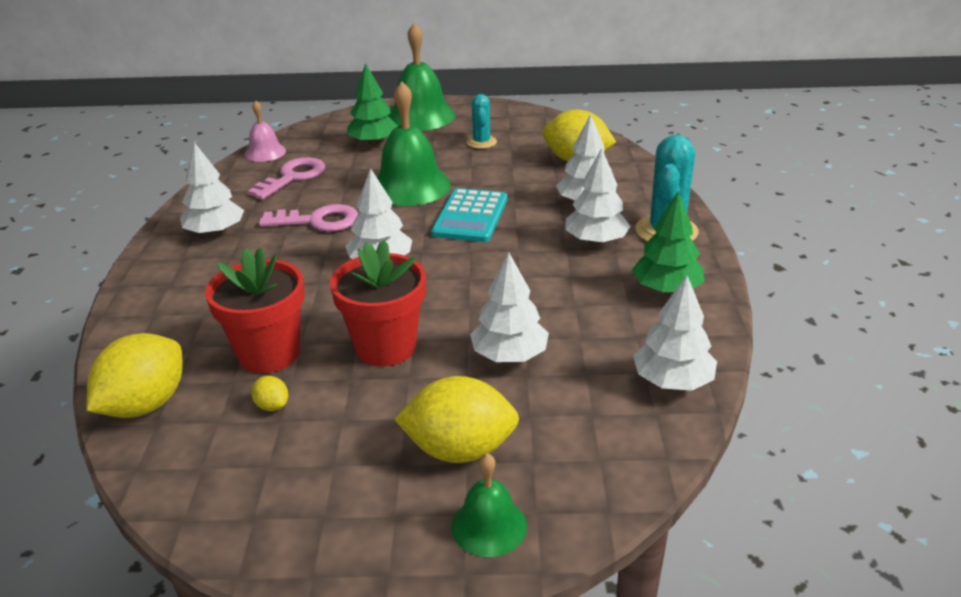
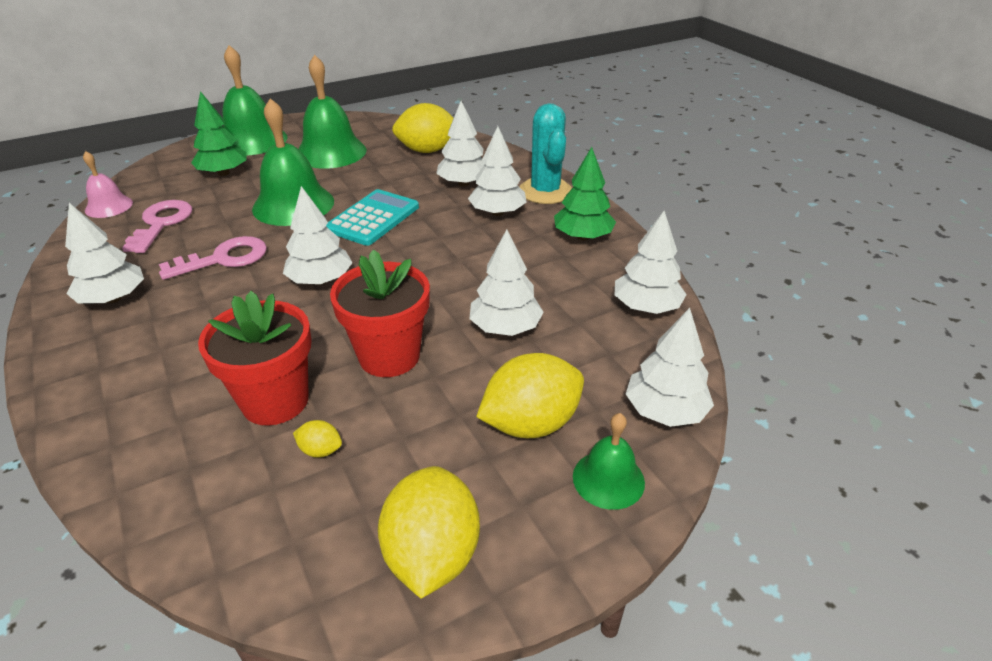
camera: 30 degrees left, 5 degrees up
yellow lemon [86,333,183,418] -> yellow lemon moved to [378,466,480,598]
turquoise calculator [431,188,507,242] -> turquoise calculator turned 135 degrees counterclockwise [326,189,419,246]
turquoise cactus [467,94,497,149] -> green bell [298,55,367,169]
none -> white tree [626,308,714,427]

